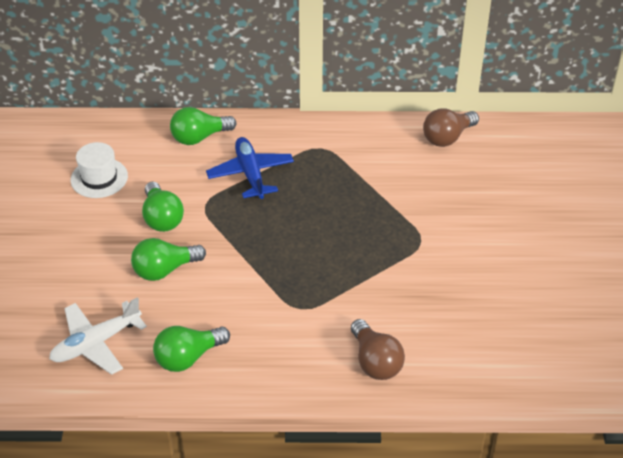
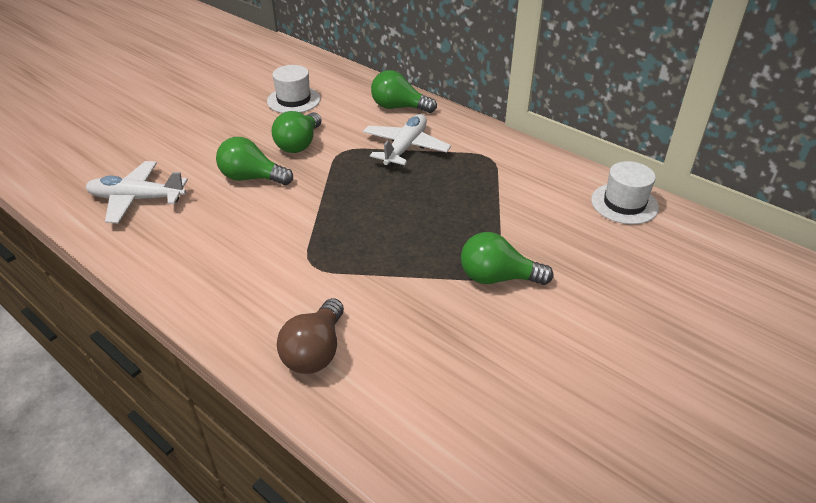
camera: 40 degrees right, 5 degrees down
green light bulb [153,326,230,372] -> green light bulb moved to [461,232,553,285]
blue plane [206,137,294,199] -> white plane [363,114,451,167]
brown light bulb [423,108,479,147] -> white hat [591,161,659,224]

